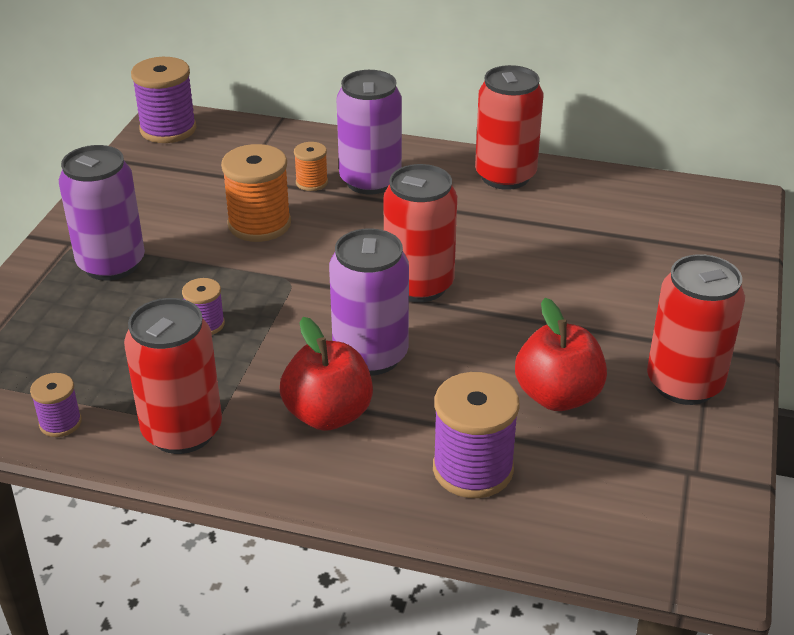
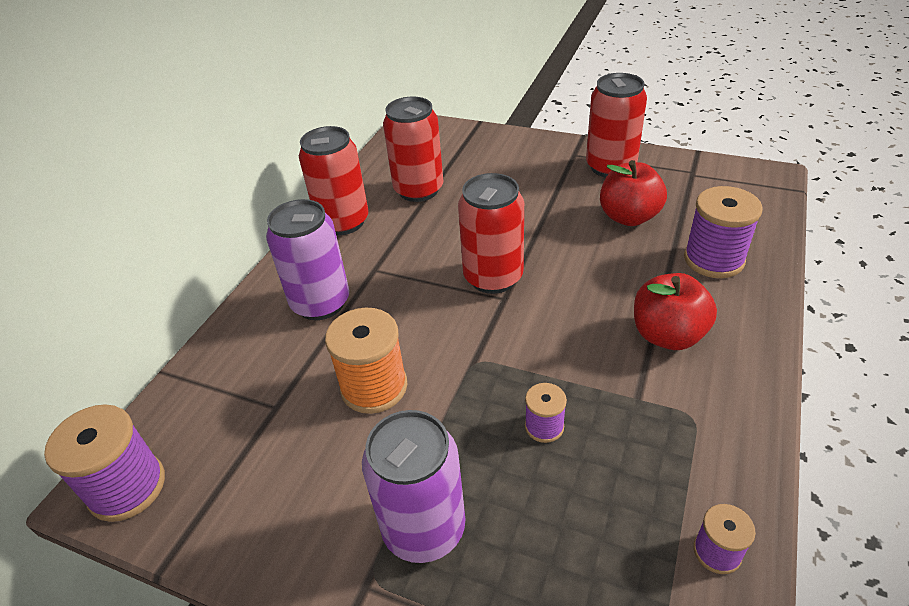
camera: 80 degrees left, 5 degrees up
red can [124,298,222,454] -> red can moved to [383,97,443,202]
orange spool [294,142,328,191] -> none
purple can [329,228,409,375] -> none

